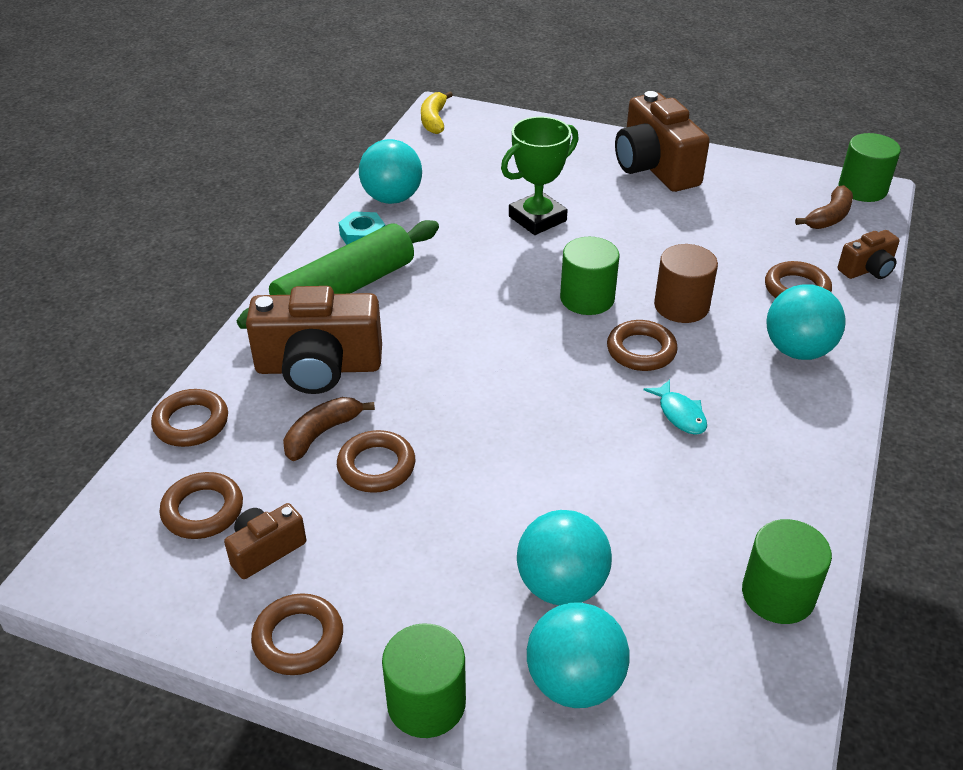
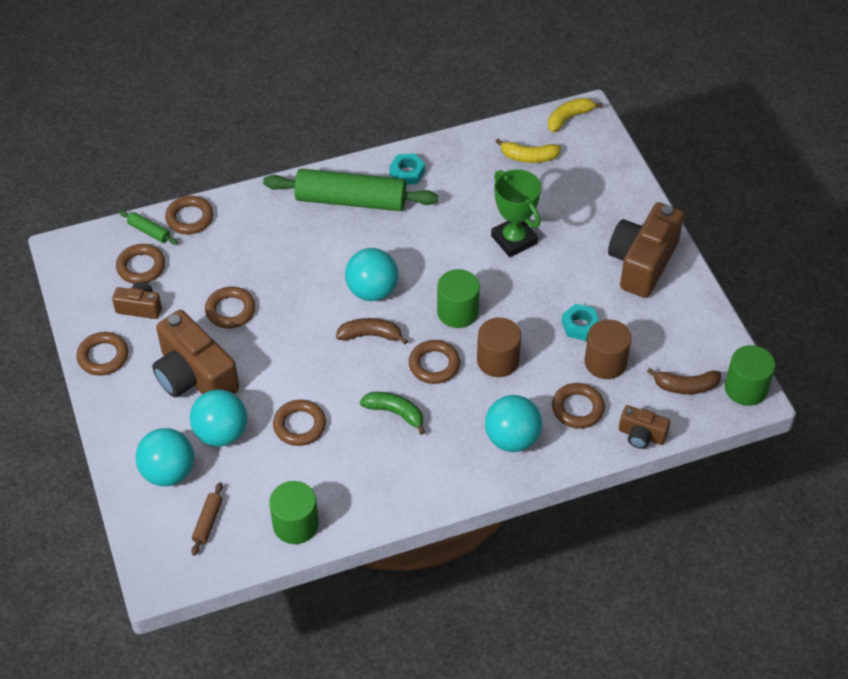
camera: 50 degrees right, 10 degrees up
brown camera [246,286,382,394] -> brown camera moved to [152,310,239,397]
brown banana [283,397,375,461] -> brown banana moved to [336,318,408,344]
turquoise ball [359,139,422,204] -> turquoise ball moved to [345,248,398,301]
green cylinder [382,623,466,738] -> none
green trophy [501,116,579,235] -> green trophy turned 45 degrees clockwise [491,169,541,257]
turquoise fish [644,379,707,435] -> green banana [360,392,425,435]
none -> green rolling pin [119,211,178,245]
none -> brown rolling pin [191,482,223,556]
none -> brown ring [273,400,326,446]
none -> yellow banana [495,139,561,163]
none -> turquoise nut [562,304,599,341]
none -> brown cylinder [585,319,631,379]

